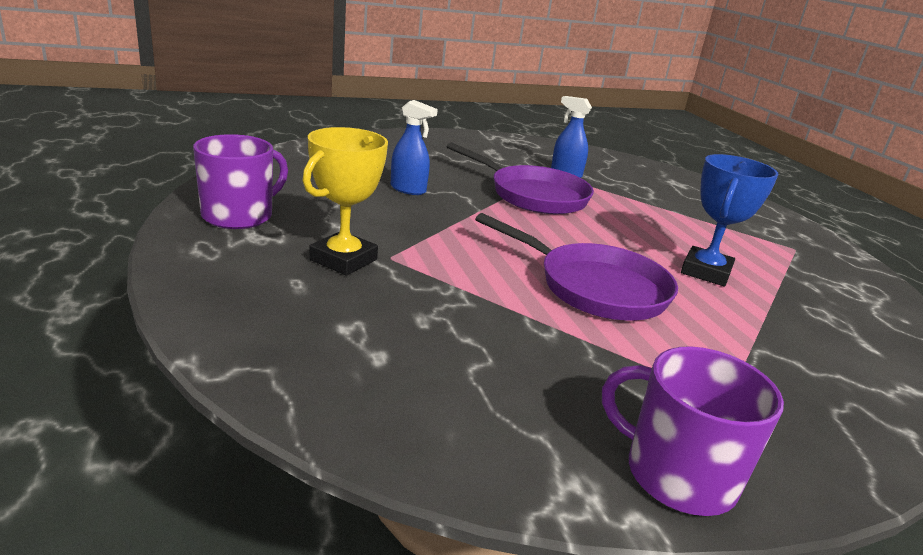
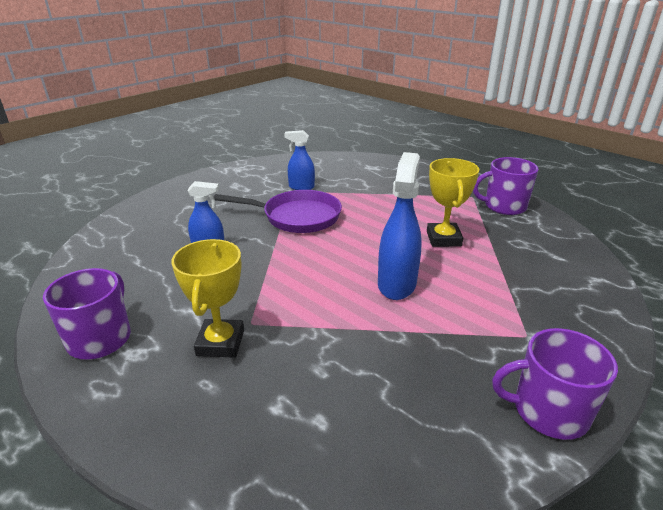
camera: 25 degrees left, 5 degrees up
purple pan [475,213,678,320] -> blue spray bottle [378,152,422,300]
blue trophy [681,154,778,286] -> yellow trophy [427,158,479,247]
none -> purple mug [473,157,539,215]

